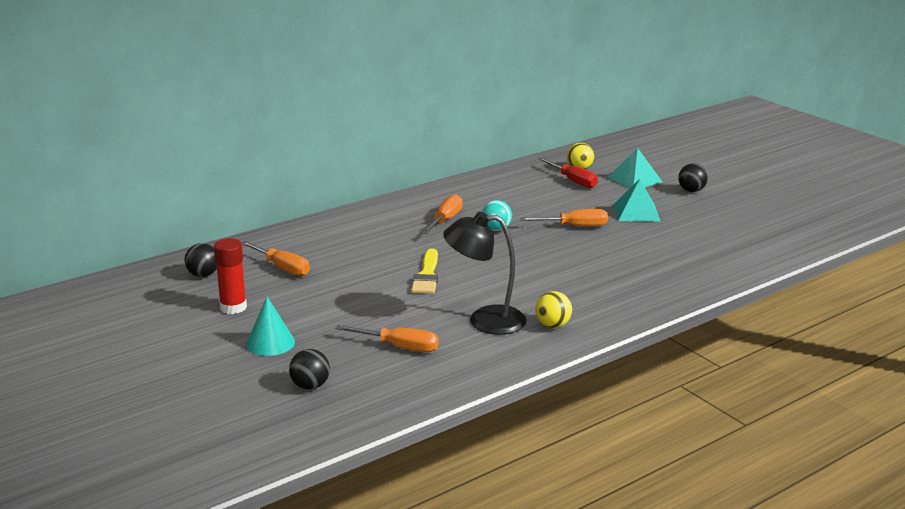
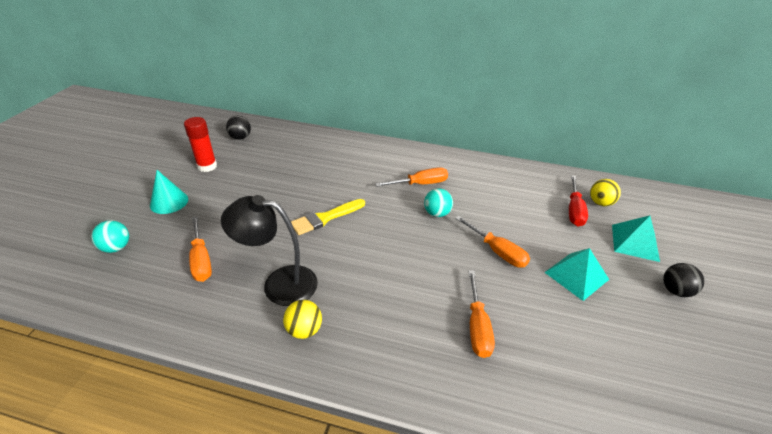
camera: 50 degrees right, 15 degrees up
orange screwdriver [241,241,310,276] -> orange screwdriver moved to [469,270,495,358]
black ball [289,349,330,390] -> turquoise ball [91,220,129,253]
black lamp [443,212,527,335] -> black lamp turned 45 degrees counterclockwise [221,195,318,306]

